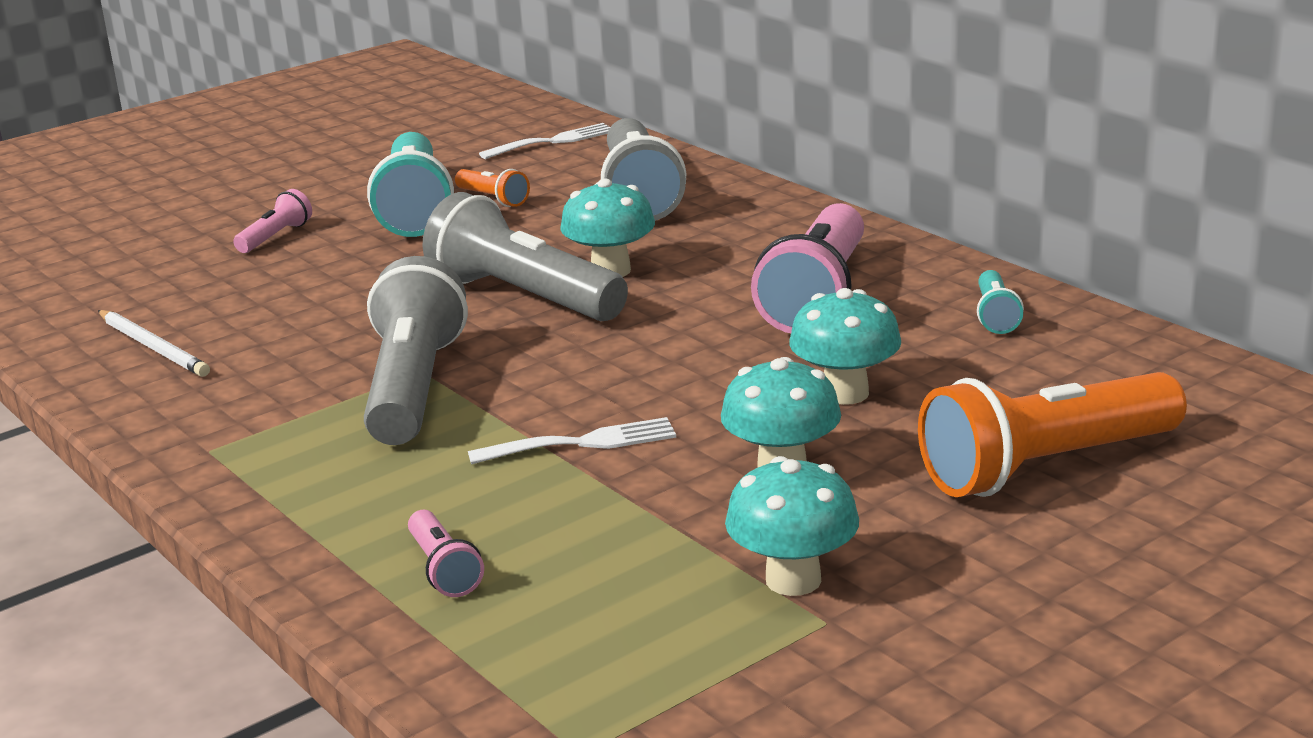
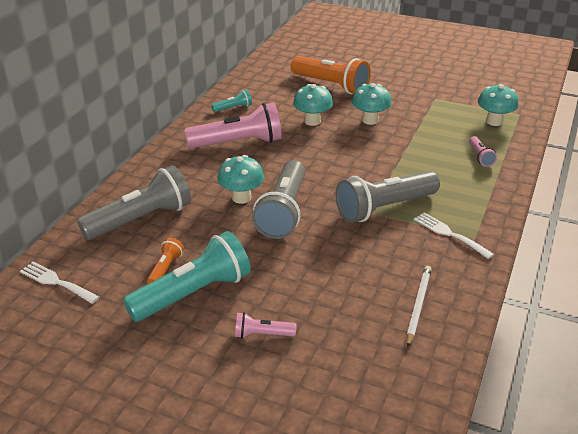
camera: 120 degrees left, 10 degrees up
pink flashlight [408,510,484,597] -> pink flashlight turned 135 degrees clockwise [469,136,497,167]
white fork [468,417,676,464] -> white fork moved to [414,212,494,259]
turquoise mushroom [725,456,859,596] -> turquoise mushroom moved to [478,84,518,126]

